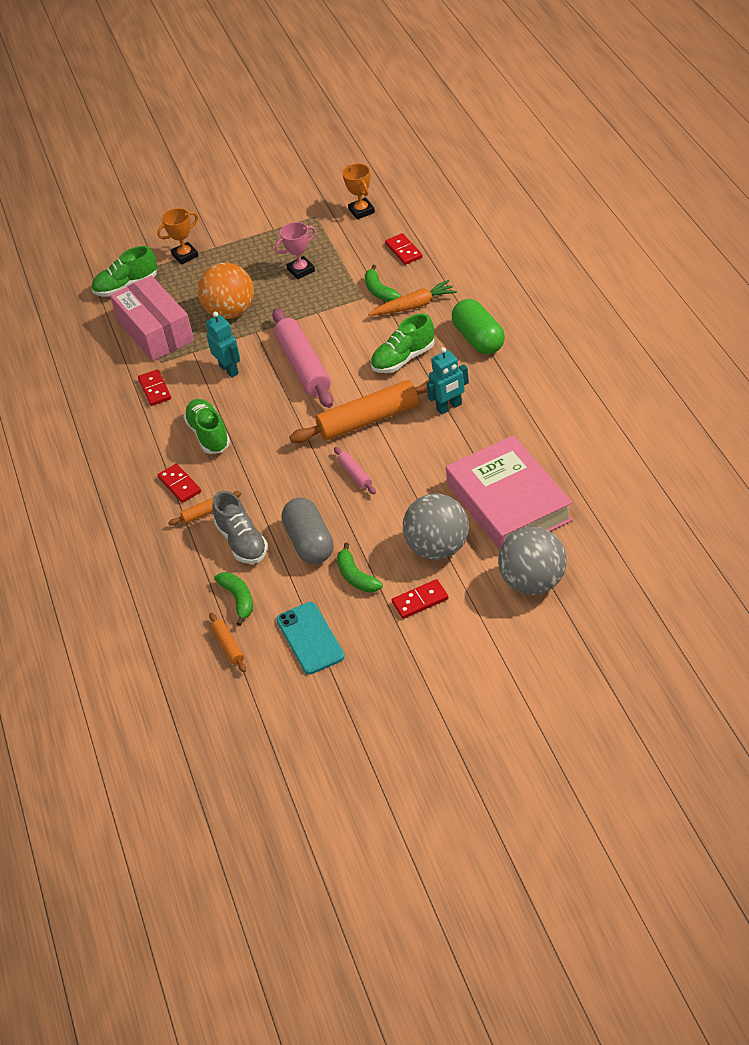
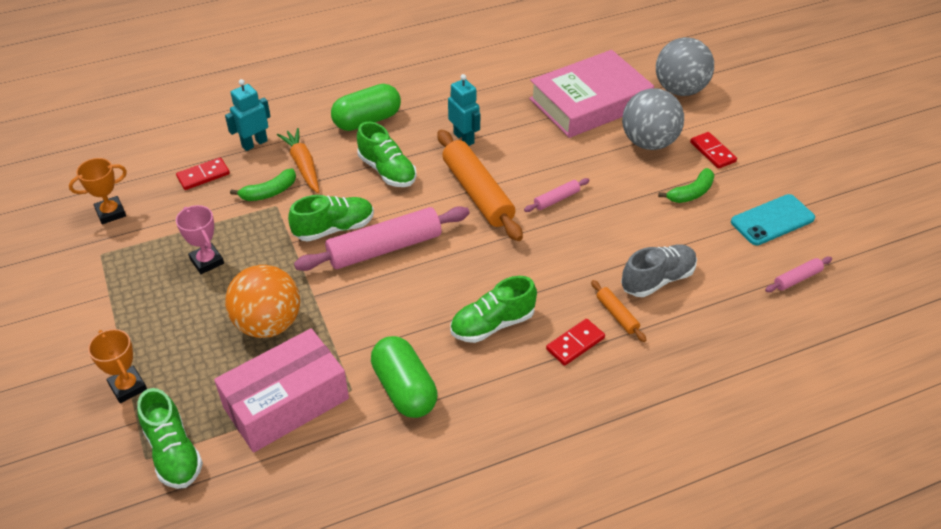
camera: 100 degrees left, 0 degrees up
red domino [138,369,171,406] -> green capsule [371,336,437,418]
turquoise robot [206,312,240,378] -> turquoise robot moved to [225,79,271,151]
orange rolling pin [209,613,246,672] -> pink rolling pin [765,257,832,292]
green banana [214,572,253,626] -> none
grey capsule [282,498,334,564] -> none
none -> green shoe [288,195,374,242]

